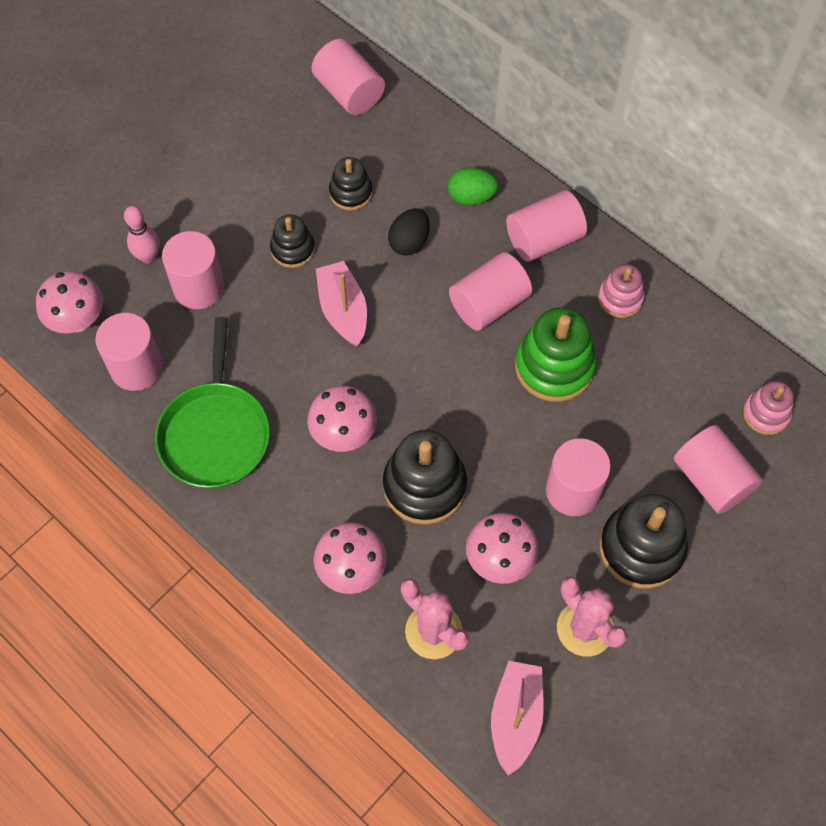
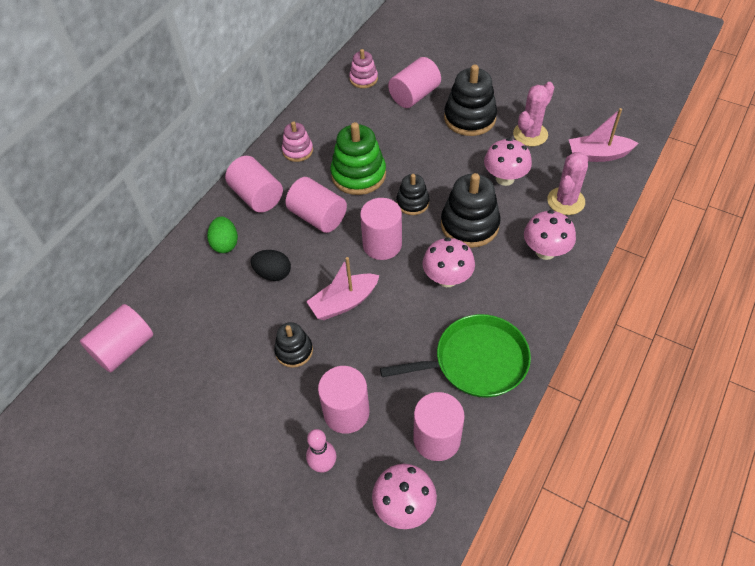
camera: 100 degrees left, 10 degrees down
black stacking toy [329,157,373,211] -> black stacking toy moved to [396,174,429,215]
pink cylinder [546,438,611,516] -> pink cylinder moved to [360,198,402,260]

